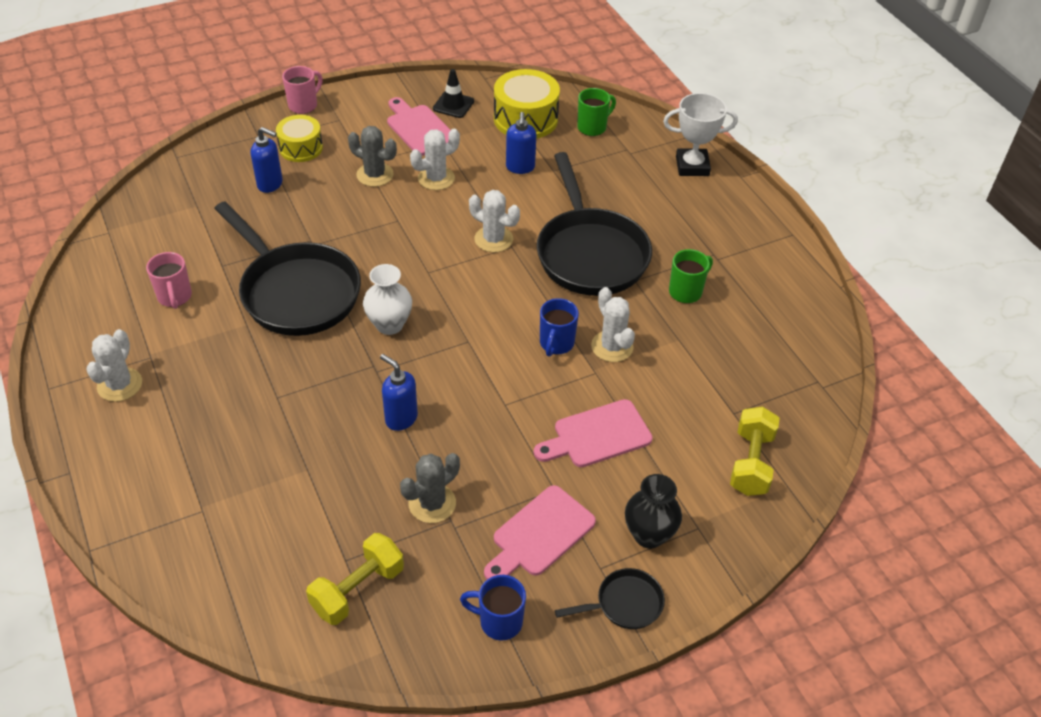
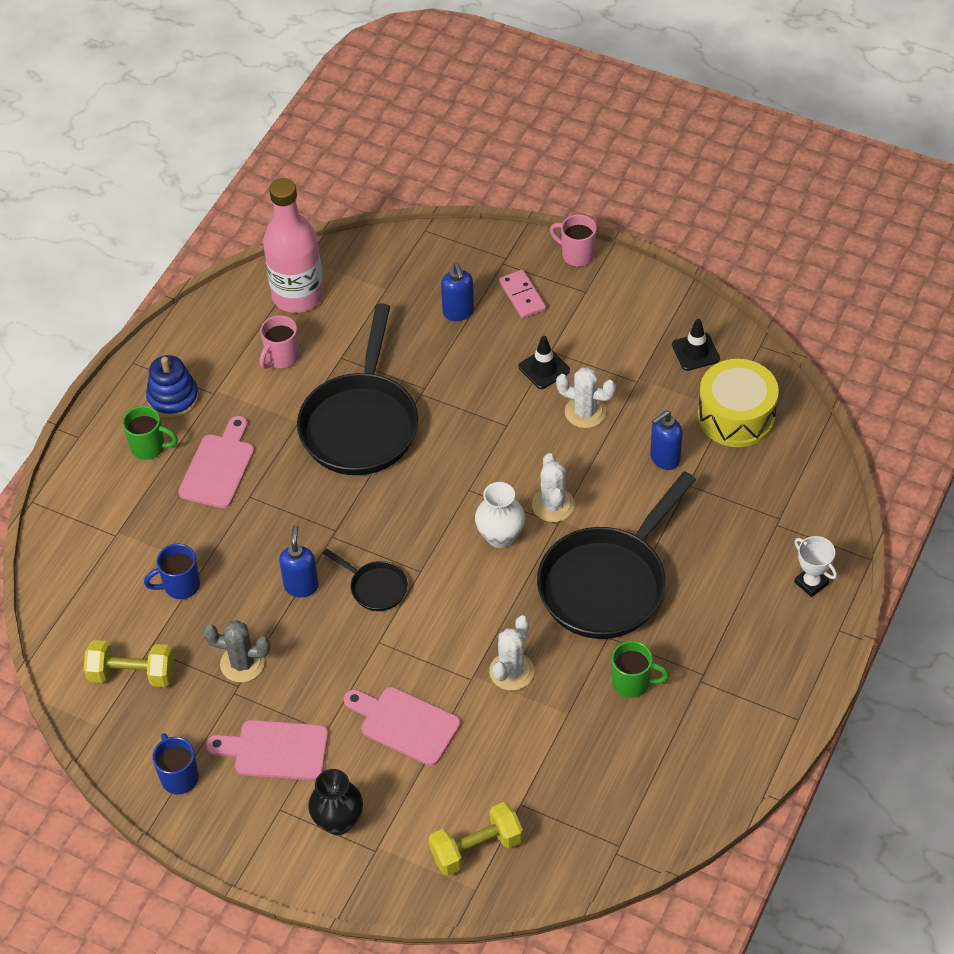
camera: 55 degrees right, 5 degrees up
white cactus [86,329,142,402] -> blue stacking toy [146,355,199,418]
yellow drum [276,115,323,162] -> pink domino [499,270,546,319]
pink mug [282,66,323,114] -> pink mug turned 150 degrees counterclockwise [550,214,597,267]
grey cactus [348,126,397,187] -> black traffic cone [518,336,570,389]
white vase [363,264,412,335] -> white vase moved to [475,482,525,548]
pink cutting board [387,97,451,156] -> pink cutting board moved to [178,416,254,508]
blue mug [540,298,579,357] -> blue mug moved to [144,544,200,599]
black pan [555,568,665,629] -> black pan moved to [323,549,408,611]
green mug [577,88,616,136] -> green mug moved to [122,406,178,460]
white trophy [663,93,738,176] -> white trophy [794,536,837,597], size x0.66
none -> pink bottle [263,178,324,313]

